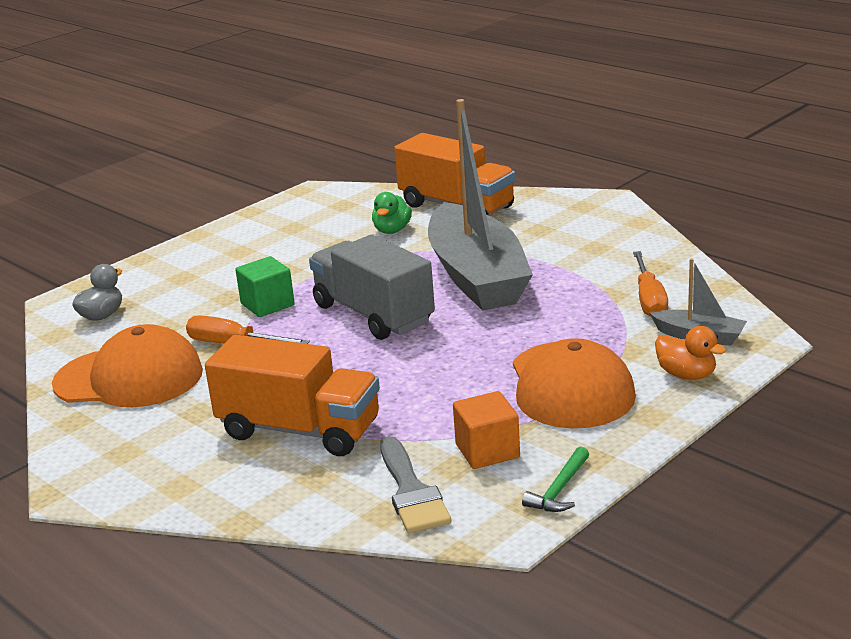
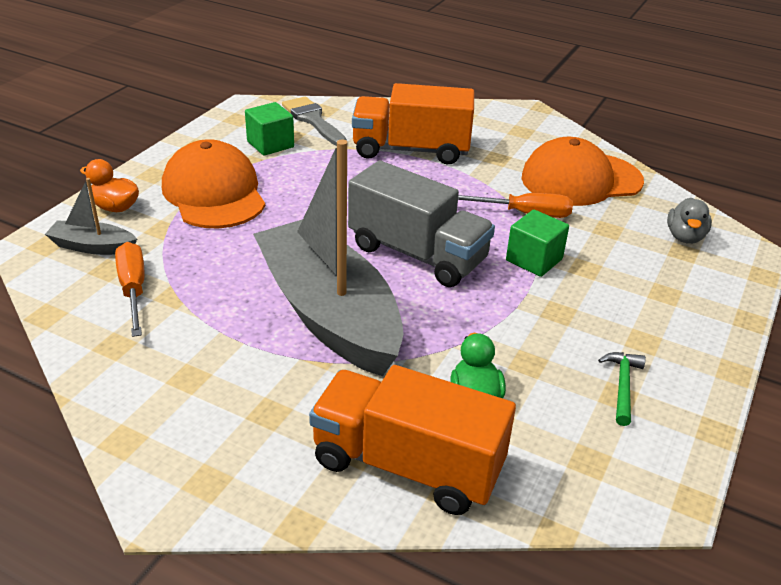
camera: 160 degrees right, 10 degrees up
orange cube [453,391,520,469] -> green cube [245,102,294,156]
green hammer [522,446,589,512] -> green hammer moved to [598,352,646,426]

